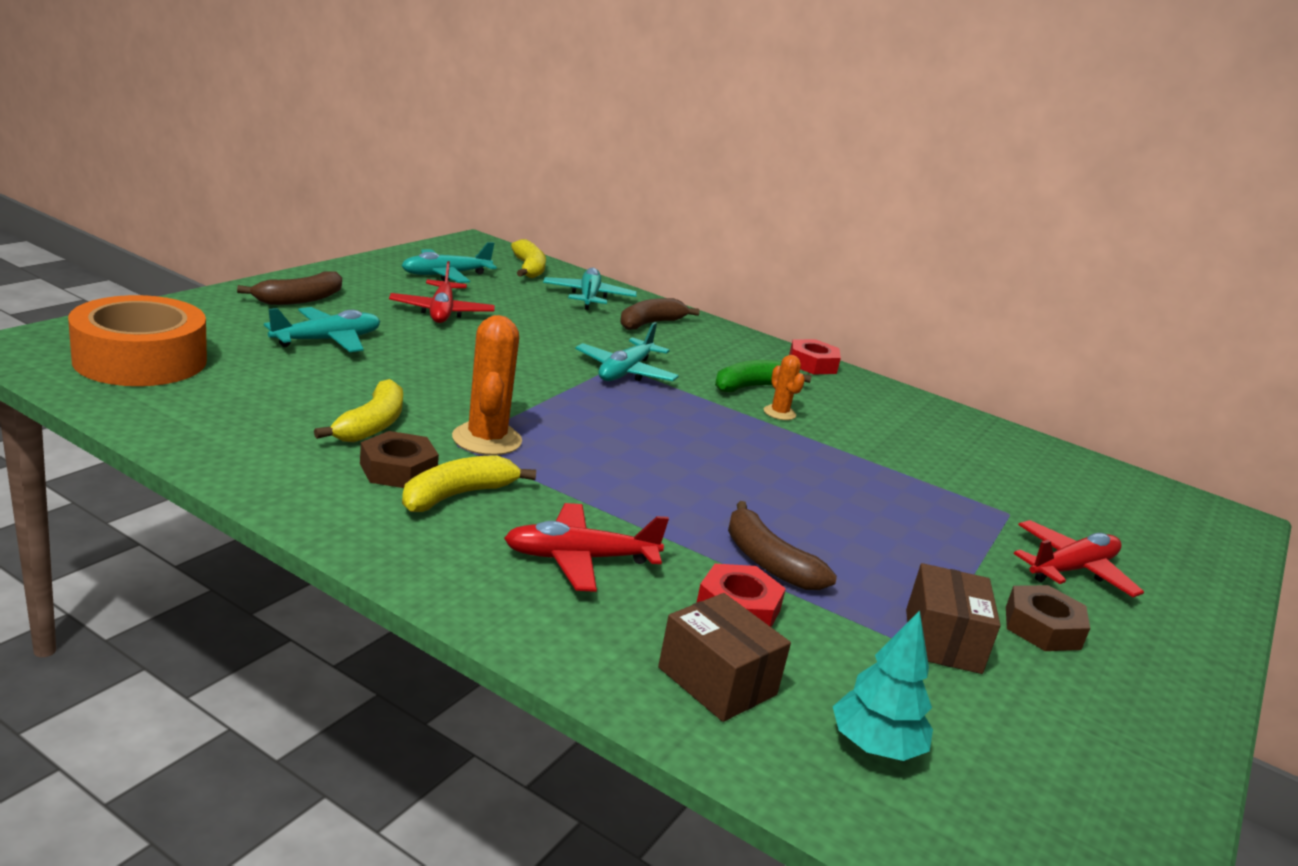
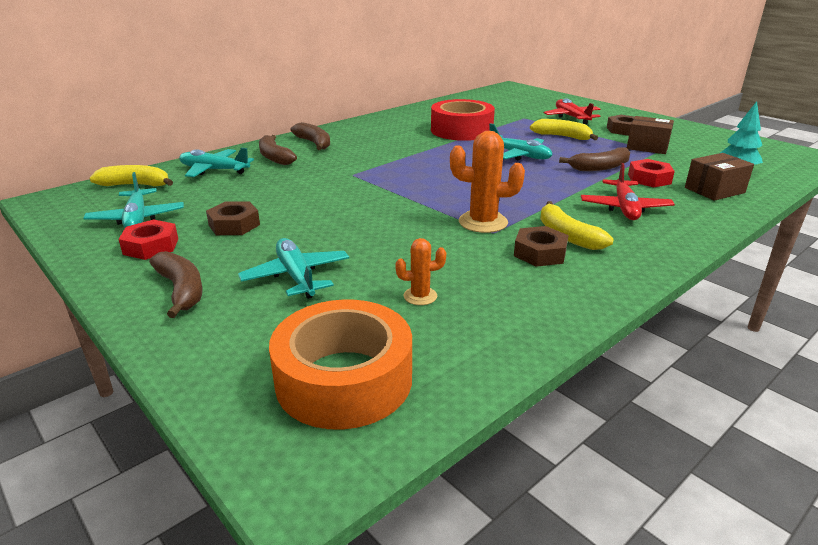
camera: 70 degrees left, 5 degrees up
yellow banana [314,379,403,442] -> yellow banana moved to [530,119,598,140]
red plane [389,261,495,323] -> brown nut [206,201,260,235]
turquoise plane [575,322,679,381] -> turquoise plane moved to [489,123,552,160]
green banana [715,360,811,392] -> none
orange cactus [764,355,805,420] -> orange cactus moved to [395,238,446,305]
red nut [789,339,841,375] -> red nut moved to [119,219,178,260]
none -> brown banana [290,122,330,150]
none -> red tape [431,99,495,141]

